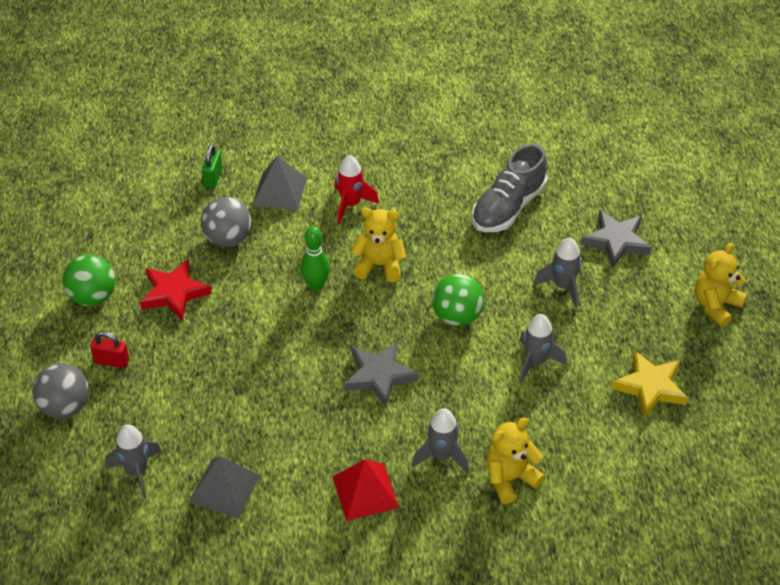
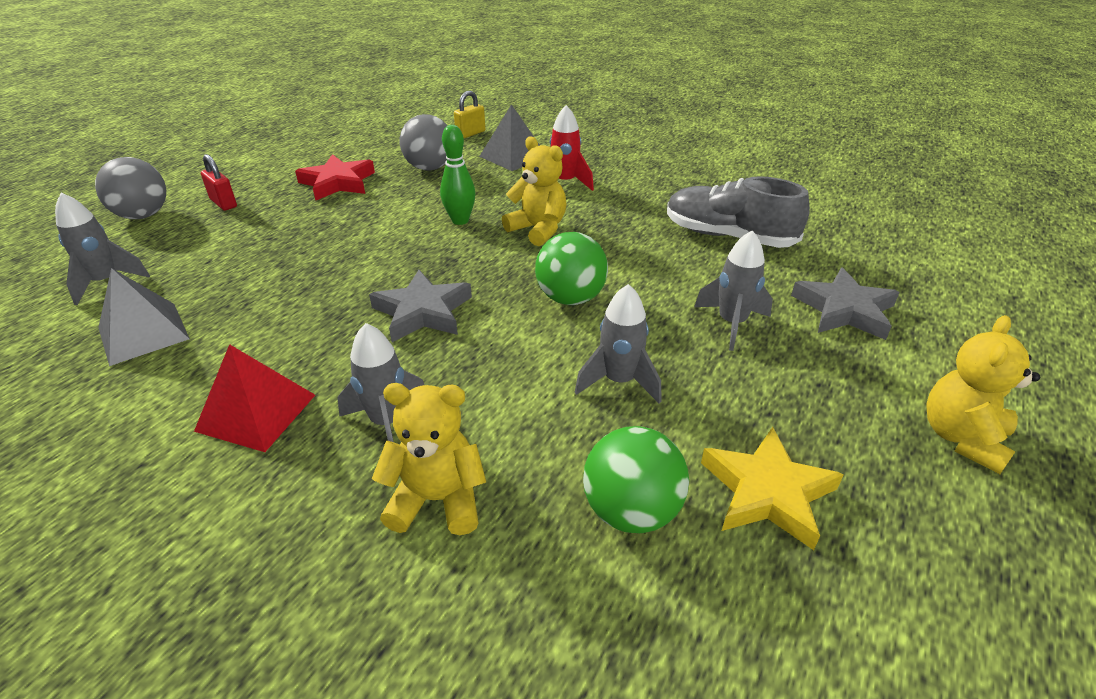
camera: 35 degrees right, 10 degrees down
green ball [63,254,115,306] -> green ball moved to [583,426,689,533]
green padlock [202,144,223,188] -> yellow padlock [454,91,485,138]
grey shoe [472,144,547,232] -> grey shoe turned 45 degrees clockwise [667,176,810,248]
yellow teddy bear [695,243,747,327] -> yellow teddy bear turned 45 degrees counterclockwise [926,315,1040,474]

